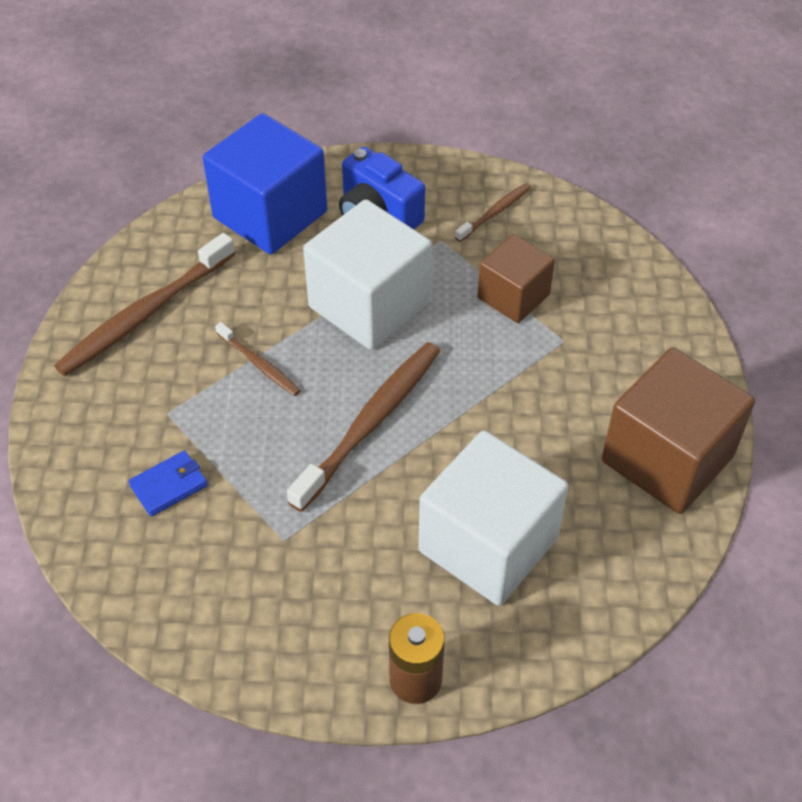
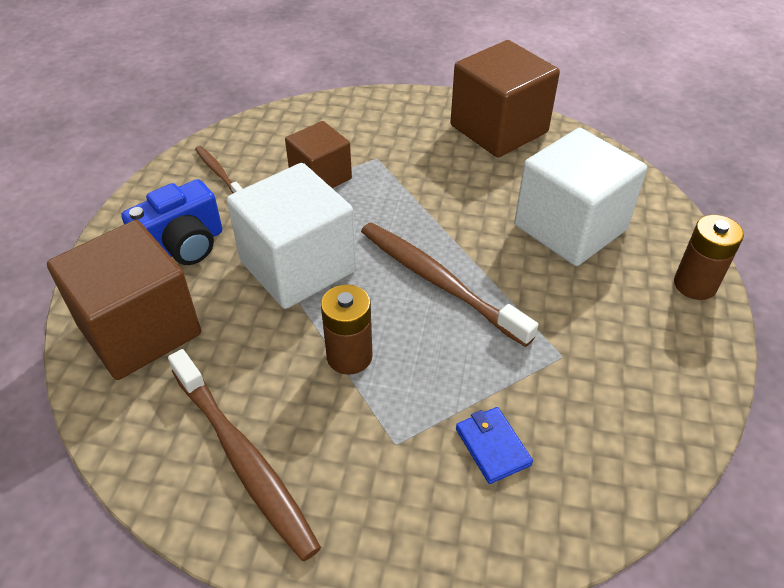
camera: 80 degrees left, 5 degrees down
blue cube [203,113,327,254] -> brown cube [47,220,201,380]
brown toothbrush [215,322,301,396] -> brown battery [321,285,373,375]

